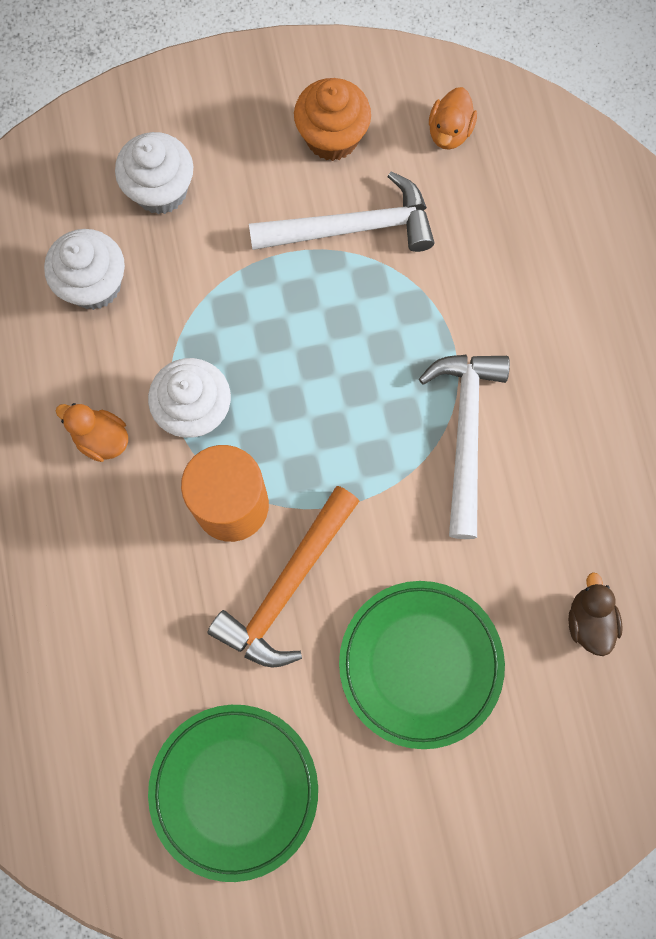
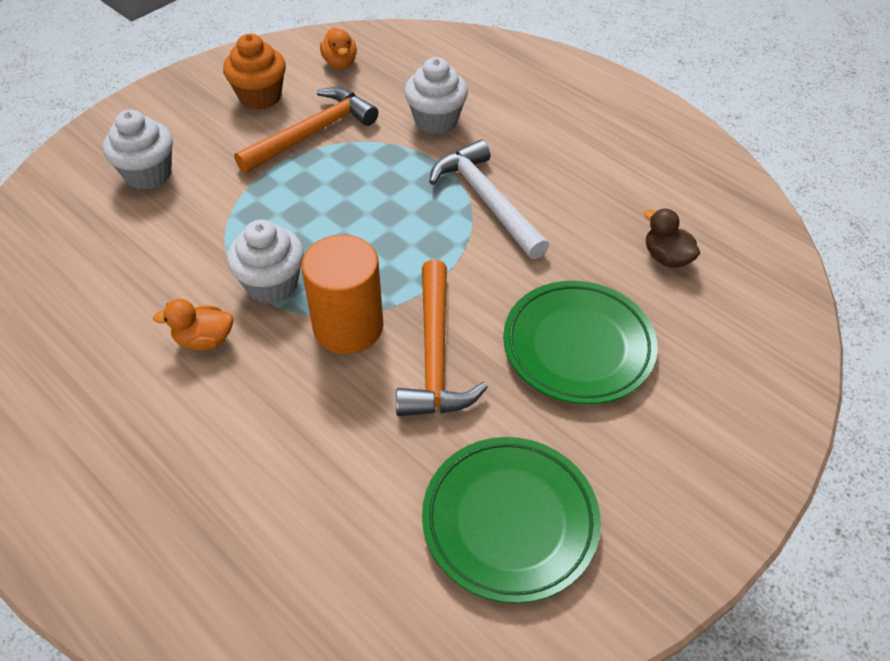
camera: 35 degrees left, 25 degrees down
white cupcake [44,229,125,310] -> white cupcake moved to [404,57,468,134]
white hammer [249,171,434,252] -> orange hammer [234,87,378,173]

